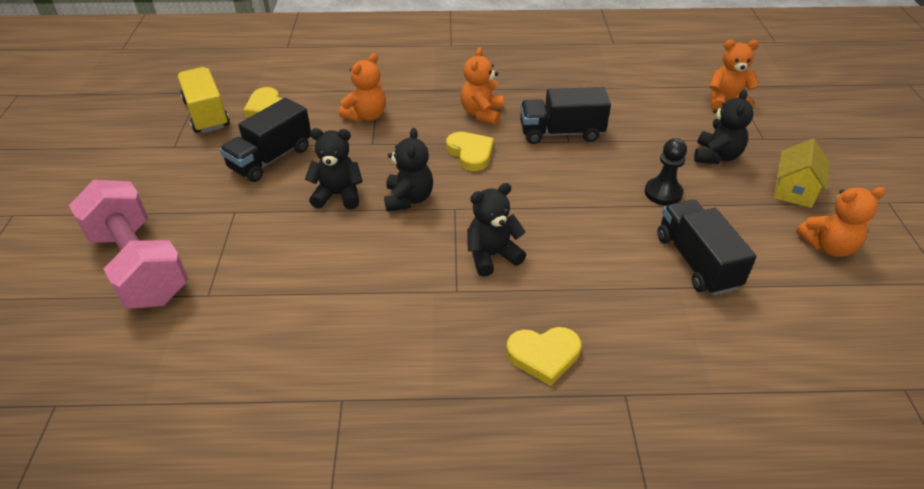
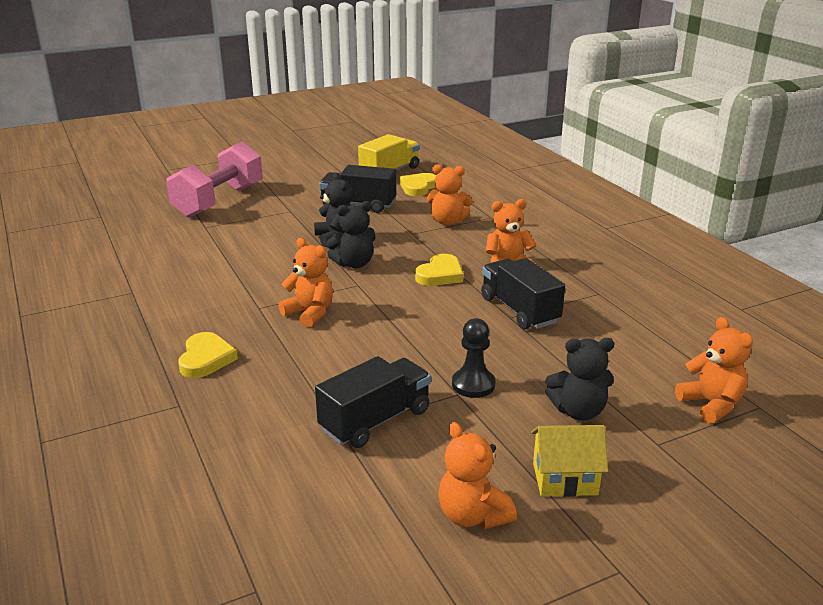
camera: 65 degrees right, 15 degrees down
black teddy bear [467,183,526,277] -> orange teddy bear [278,238,333,327]
yellow heart [506,327,581,386] -> yellow heart turned 150 degrees counterclockwise [178,332,238,378]

